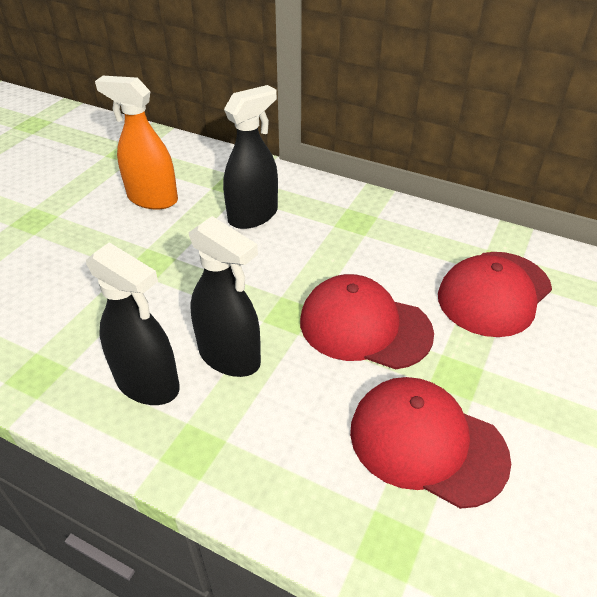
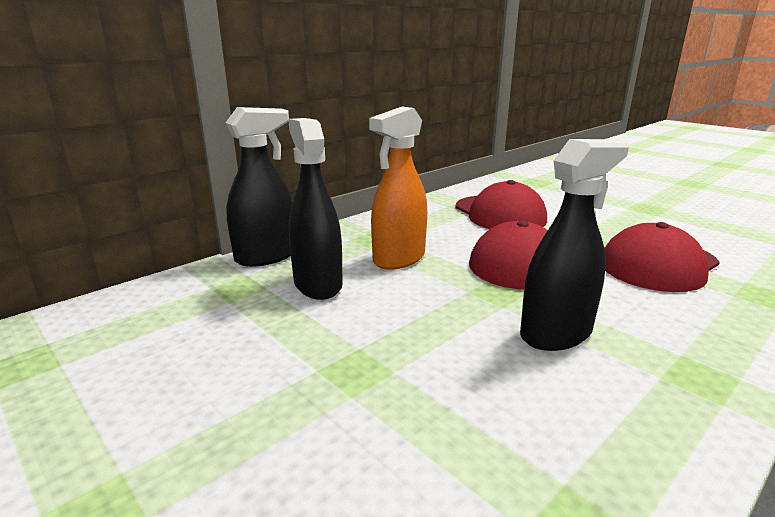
camera: 70 degrees left, 20 degrees down
black spray bottle [86,242,180,405] -> black spray bottle moved to [225,107,293,267]
orange spray bottle [95,76,178,209] -> orange spray bottle moved to [369,107,427,270]

